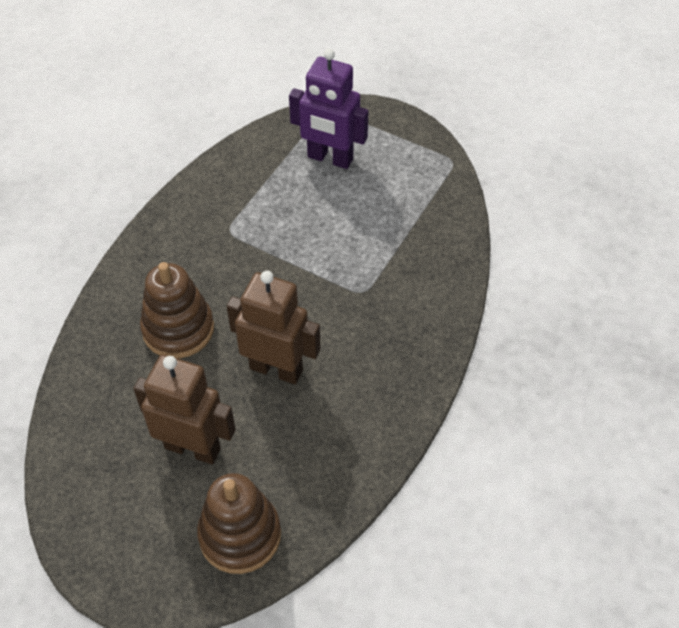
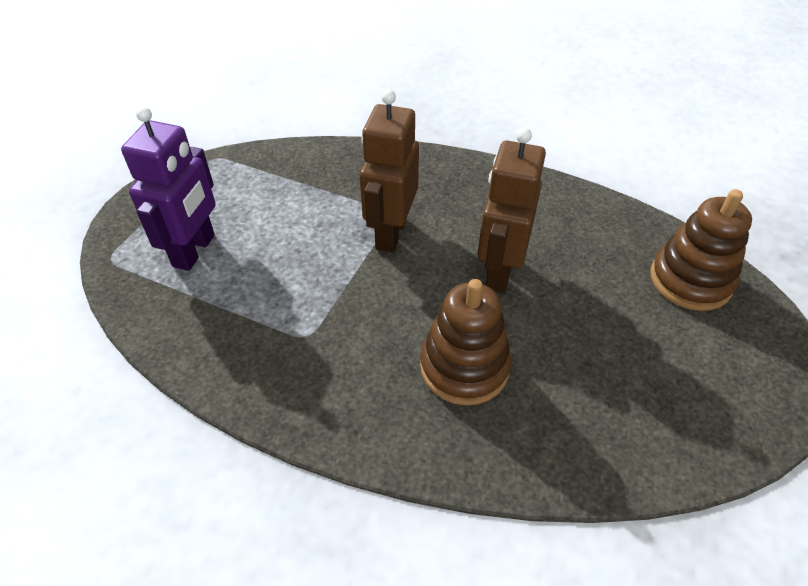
camera: 95 degrees left, 5 degrees down
brown robot [133,355,236,465] -> brown robot moved to [360,89,419,253]

